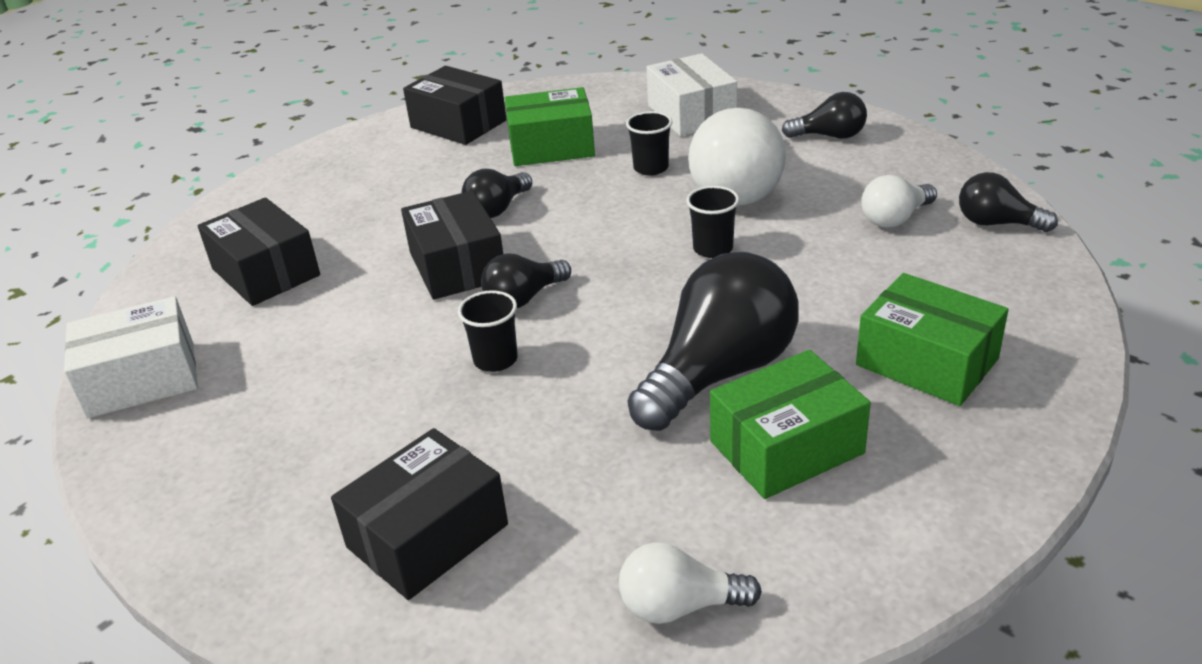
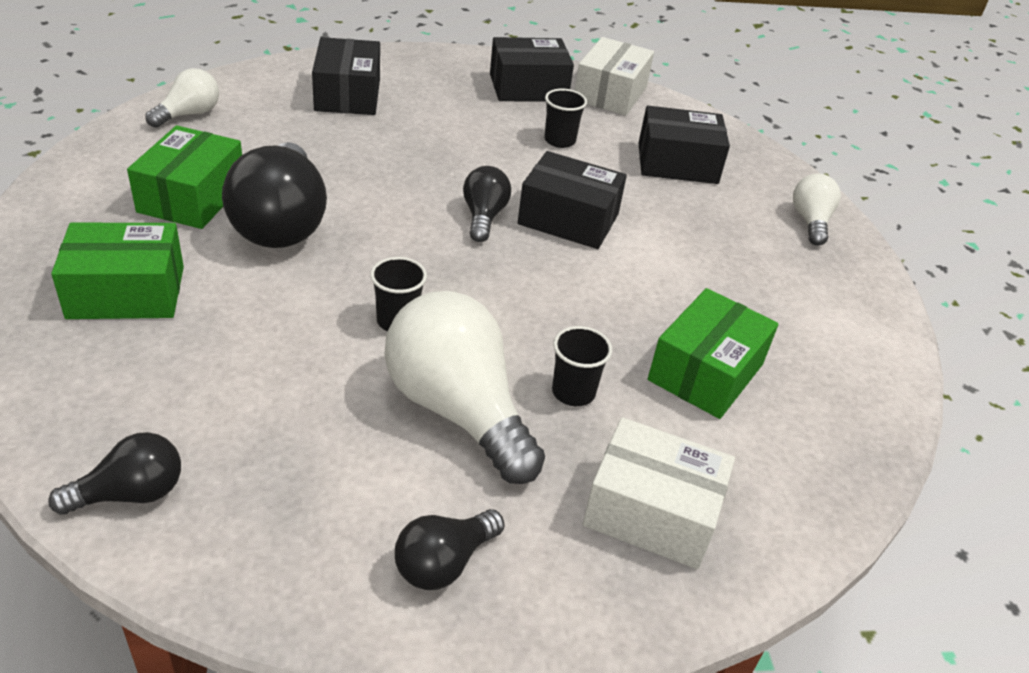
camera: 125 degrees right, 5 degrees up
black box [403,66,507,145] -> black box moved to [490,37,574,102]
black cup [458,290,518,372] -> black cup moved to [544,89,587,148]
black light bulb [462,169,532,218] -> none
white light bulb [861,175,937,228] -> white light bulb moved to [793,173,841,245]

